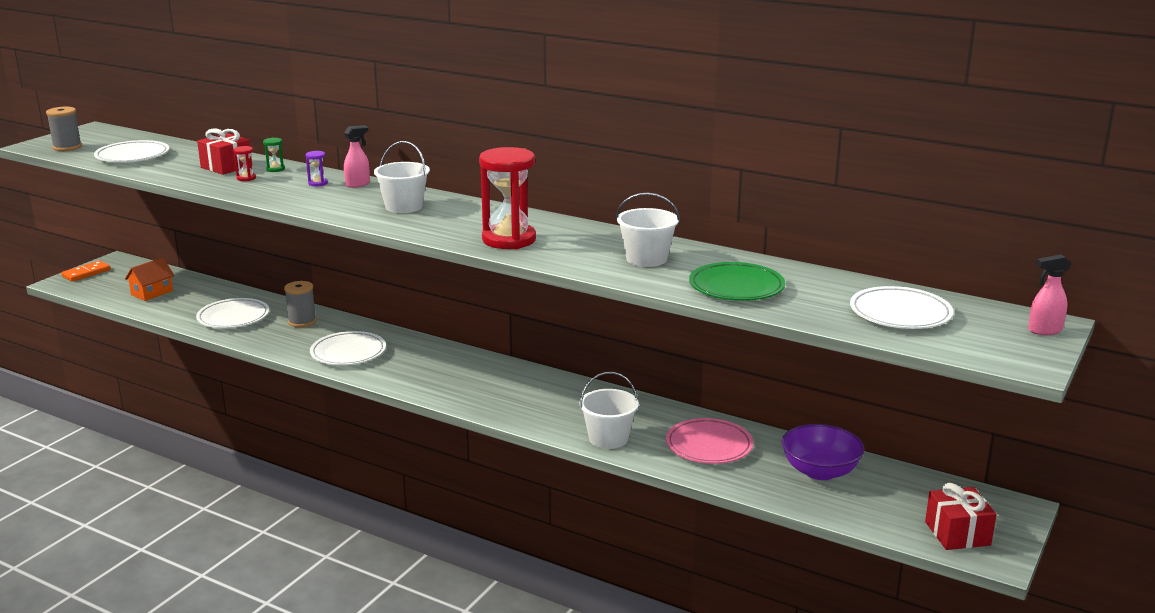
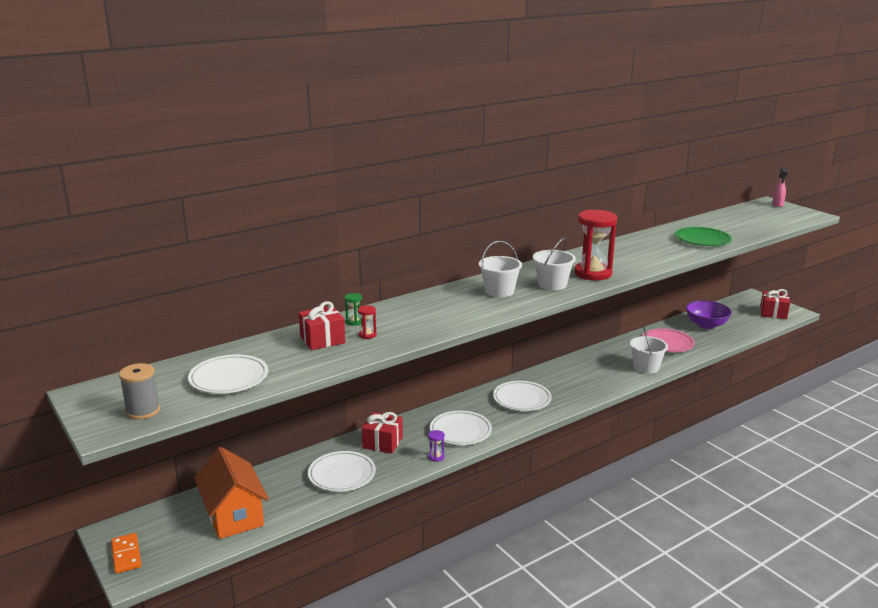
camera: 65 degrees left, 0 degrees up
orange house [125,257,174,301] -> orange house [194,447,269,539], size x1.74
grey spool [284,281,317,327] -> red gift [361,412,403,454]
purple hourglass [306,151,328,187] -> purple hourglass moved to [428,430,445,462]
pink spray bottle [344,125,370,188] -> none
white bucket [616,193,680,267] -> white bucket moved to [533,238,576,290]
white plate [850,286,953,329] -> white plate moved to [493,381,552,411]

